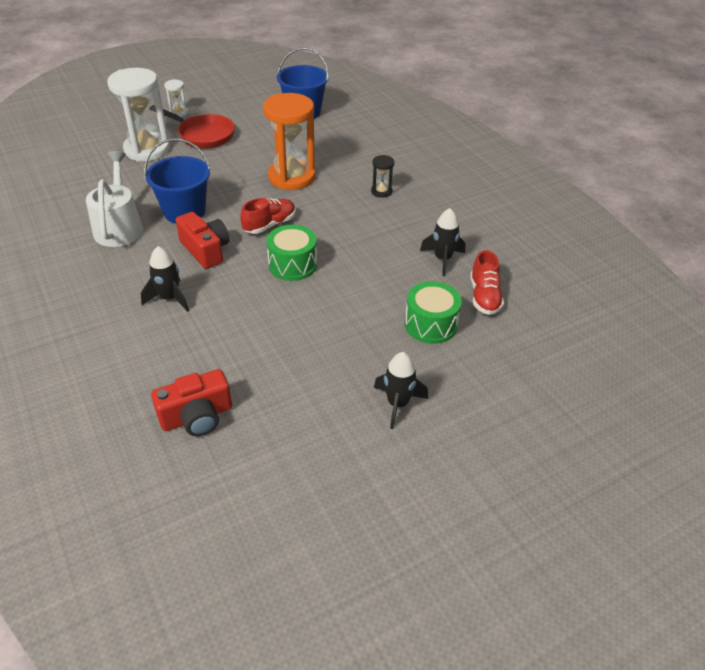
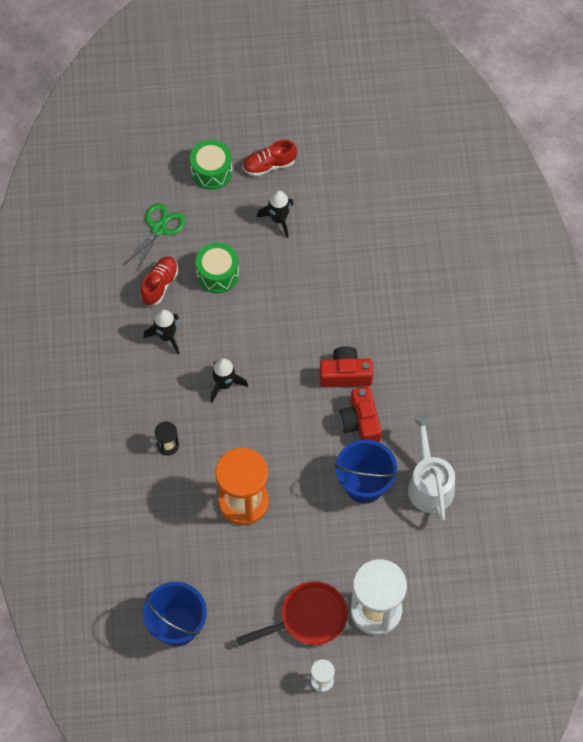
camera: 155 degrees left, 20 degrees up
white watering can [86,151,143,247] -> white watering can turned 150 degrees clockwise [408,415,455,522]
black rocket [141,246,189,312] -> black rocket moved to [210,358,248,403]
red pan [149,105,235,149] -> red pan turned 105 degrees clockwise [237,581,348,645]
red camera [151,369,232,436] -> red camera moved to [320,346,373,387]
red shoe [240,198,296,234] -> red shoe moved to [242,140,297,177]
green drum [266,225,317,281] -> green drum moved to [190,140,232,190]
none -> green scissors [123,203,186,273]

